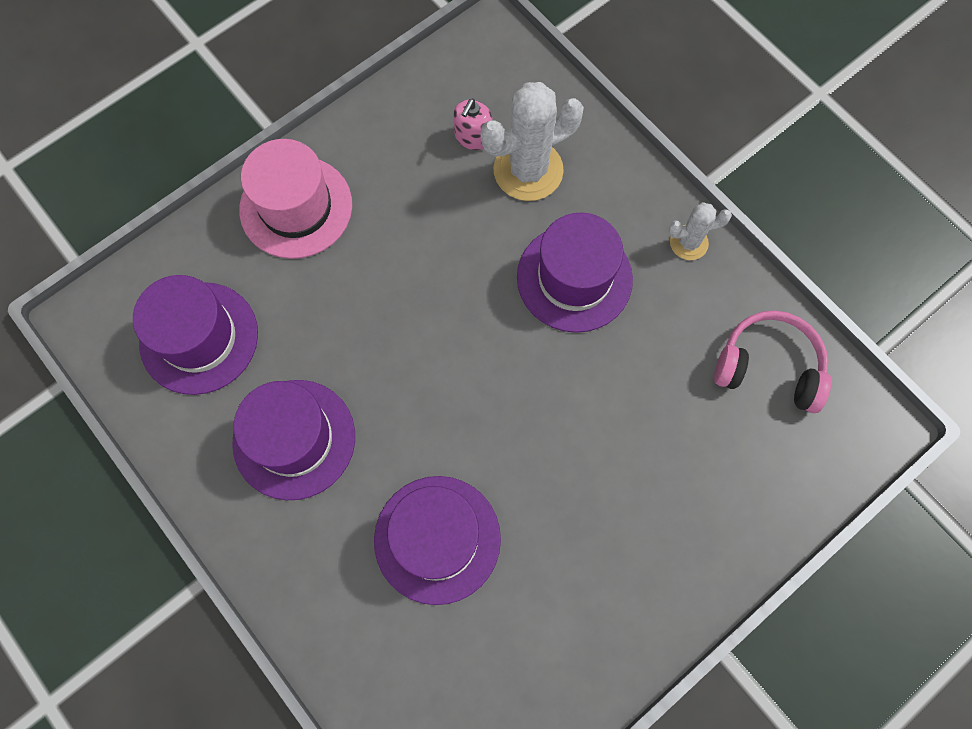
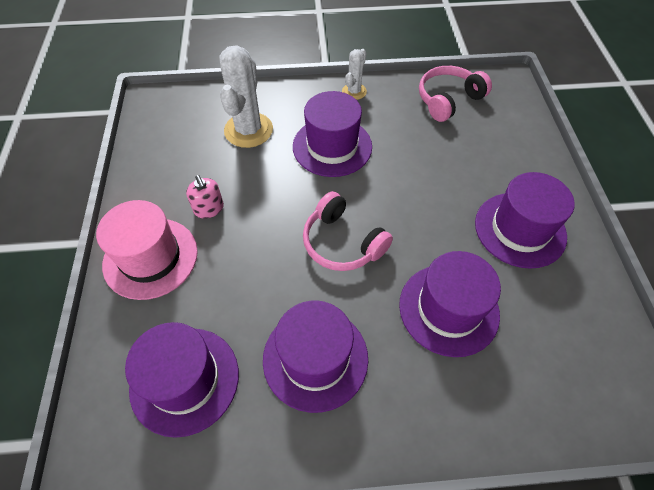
camera: 55 degrees left, 15 degrees down
pink soap dispenser [453,99,492,150] -> pink soap dispenser moved to [186,175,224,219]
none -> pink headphones [303,191,393,271]
none -> purple hat [475,172,575,269]

